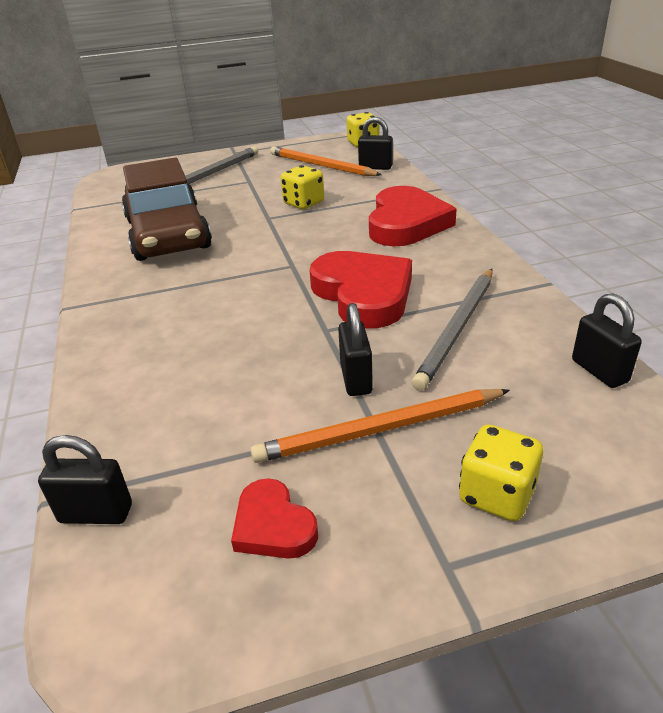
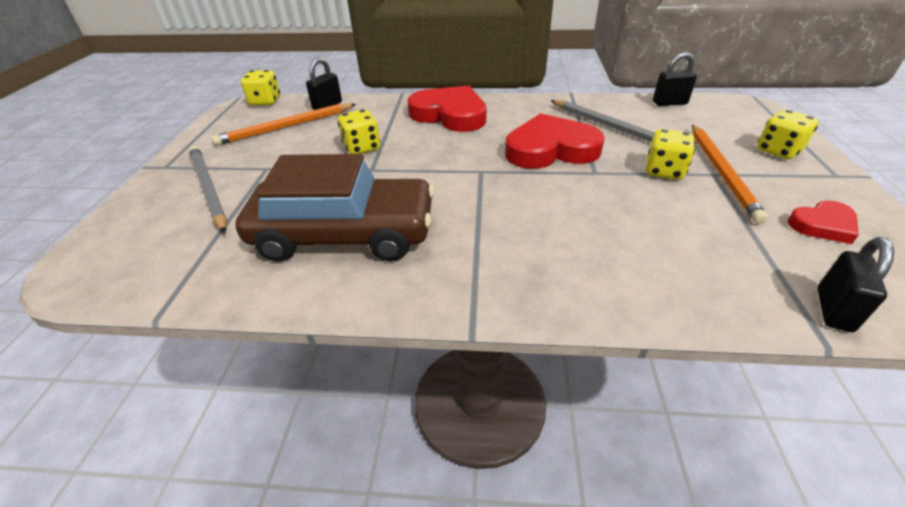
camera: 70 degrees left, 5 degrees up
black padlock [338,303,373,396] -> yellow dice [646,129,695,180]

